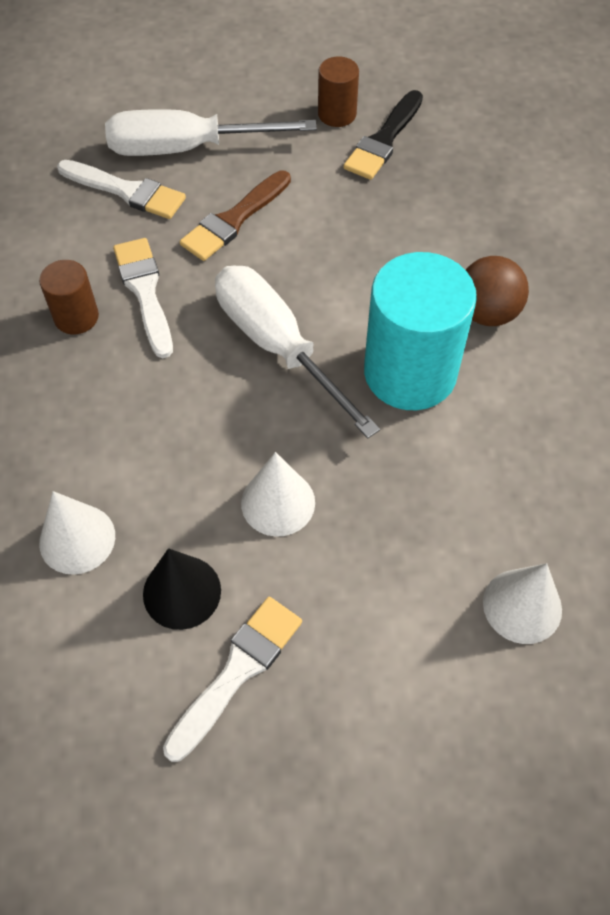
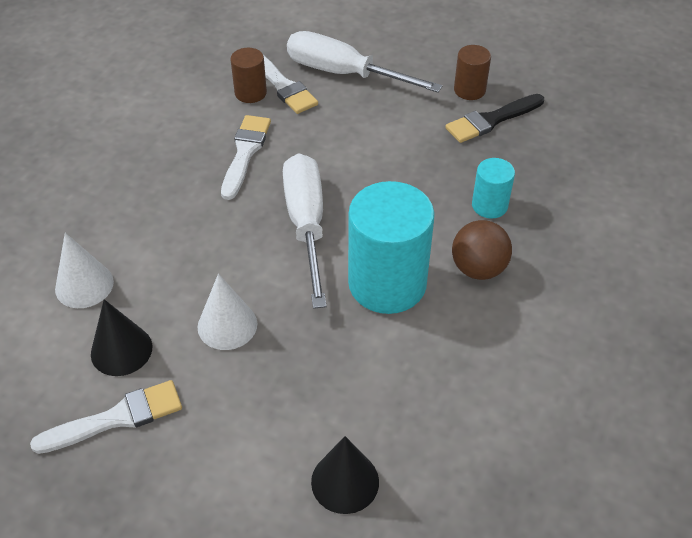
camera: 30 degrees right, 10 degrees down
brown cylinder [39,260,99,334] -> brown cylinder moved to [230,48,267,103]
brown brush [180,171,291,261] -> none
white cone [483,563,562,644] -> black cone [311,436,379,514]
none -> turquoise cylinder [472,158,515,219]

